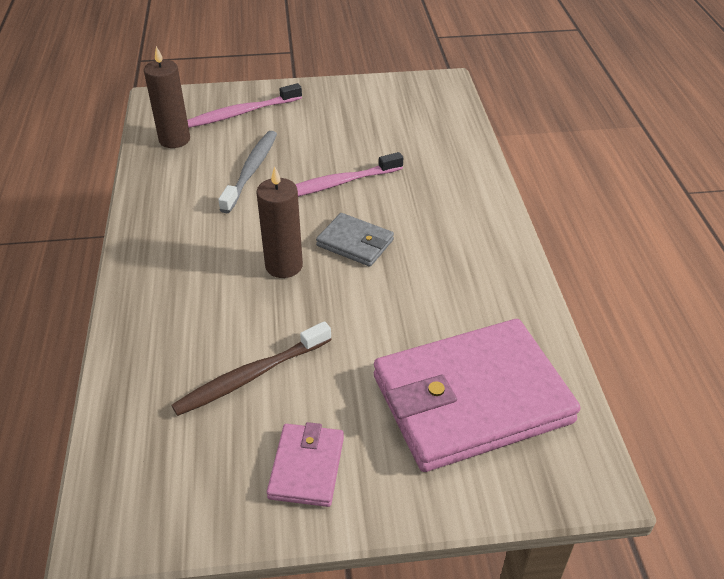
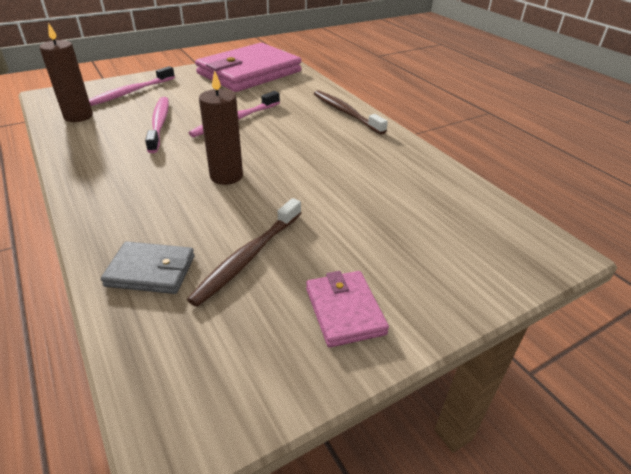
camera: 25 degrees left, 5 degrees down
grey toothbrush [218,131,277,213] -> pink toothbrush [145,97,169,153]
grey wallet [316,213,394,267] -> grey wallet moved to [101,241,195,294]
pink wallet [374,319,580,472] -> pink wallet moved to [195,43,301,92]
none -> brown toothbrush [314,90,388,135]

